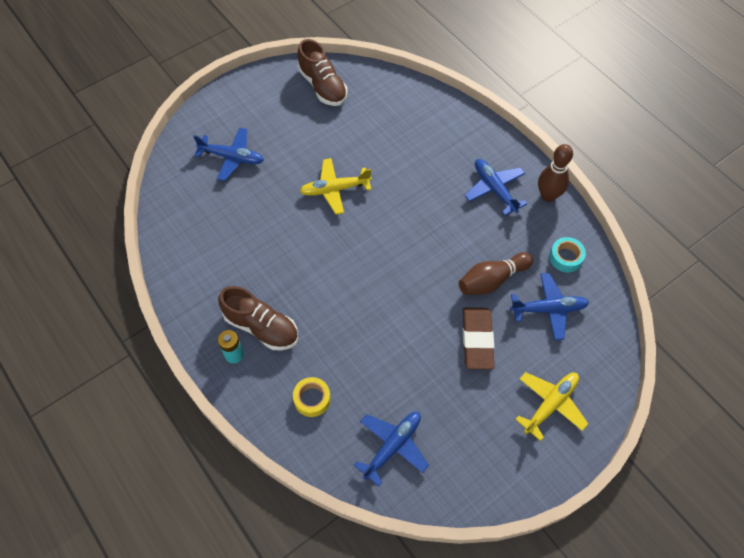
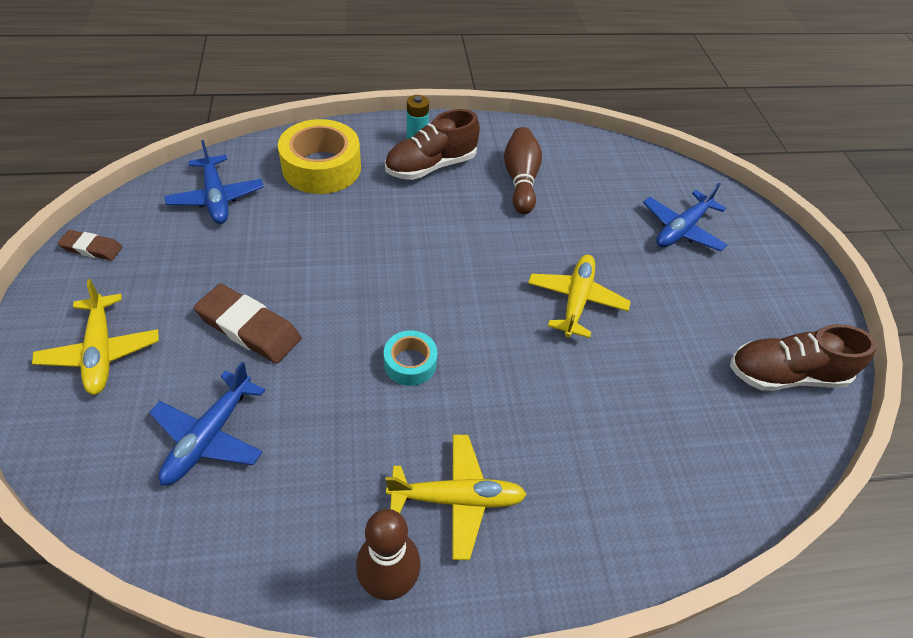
camera: 115 degrees right, 10 degrees down
yellow tape [293,377,331,417] -> yellow tape [278,119,361,194], size x1.87
brown bowling pin [459,252,533,295] -> brown bowling pin moved to [504,127,542,214]
blue plane [464,159,527,216] -> yellow plane [385,434,527,560]
turquoise tape [549,237,586,272] -> turquoise tape moved to [384,330,437,386]
none -> brown eraser [58,230,122,260]

